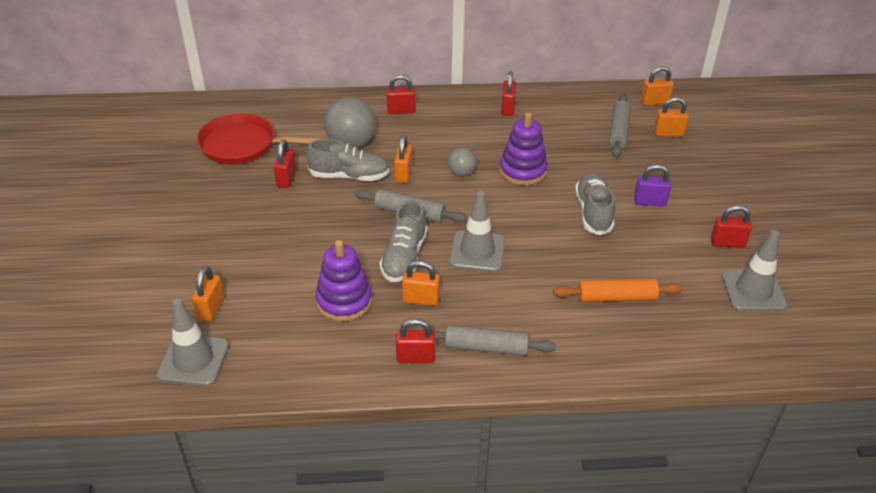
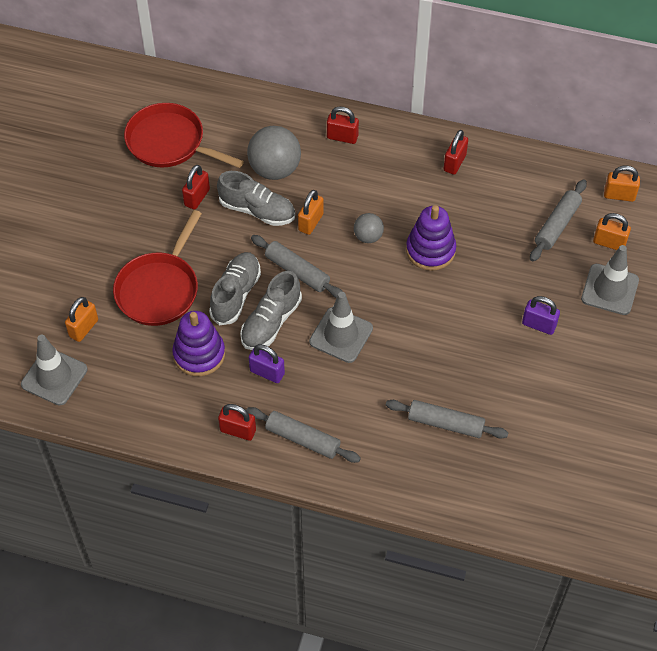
camera: 20 degrees right, 15 degrees up
orange padlock [402,261,440,306] -> purple padlock [249,344,285,383]
orange rolling pin [553,278,683,302] -> grey rolling pin [386,400,508,439]
grey shoe [575,172,615,236] -> grey shoe moved to [209,252,261,325]
red padlock [711,205,752,248] -> none
grey traffic cone [722,230,787,311] -> grey traffic cone moved to [581,245,639,315]
none -> red pan [113,210,202,326]

